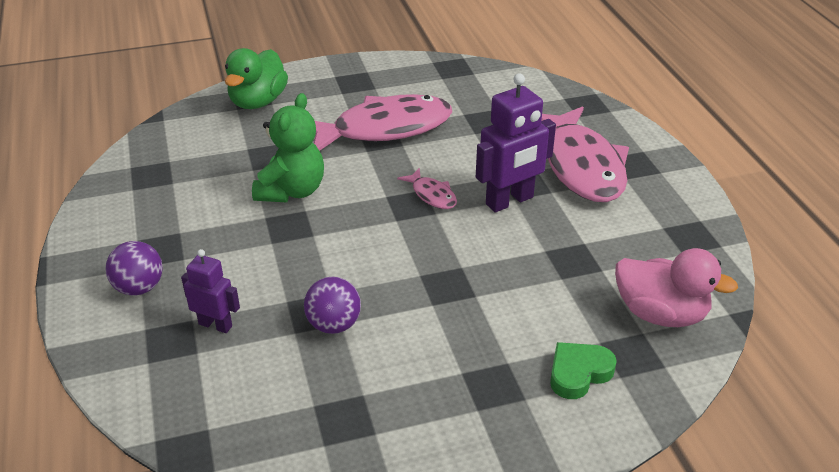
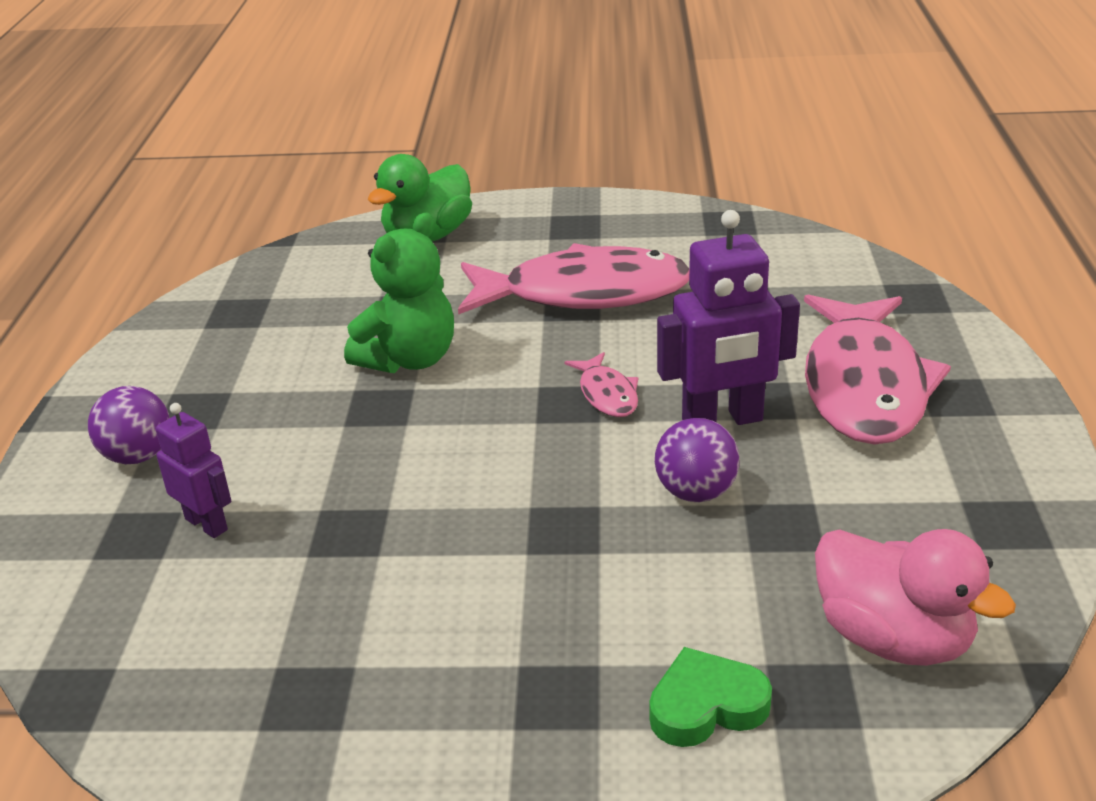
camera: 20 degrees right, 5 degrees down
purple ball [304,277,361,334] -> purple ball moved to [655,418,740,502]

